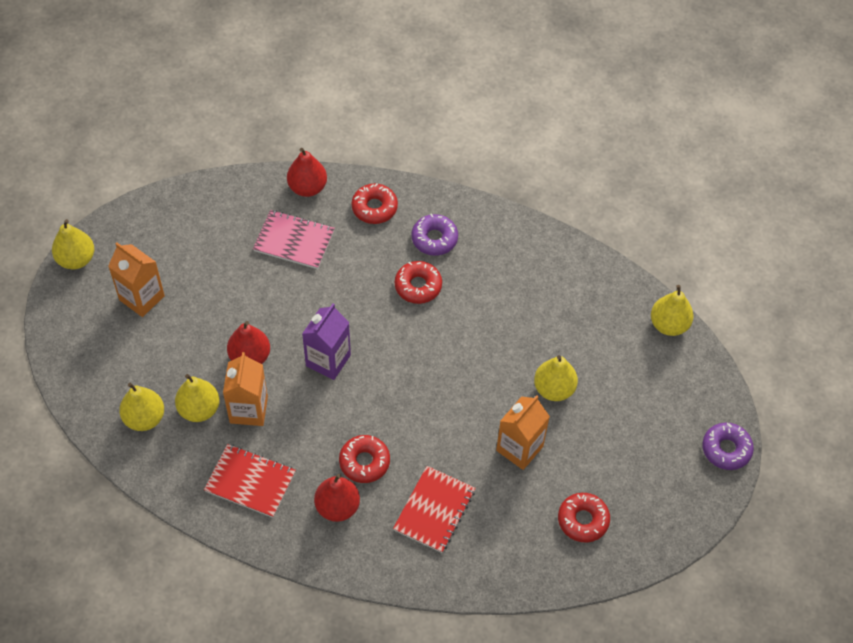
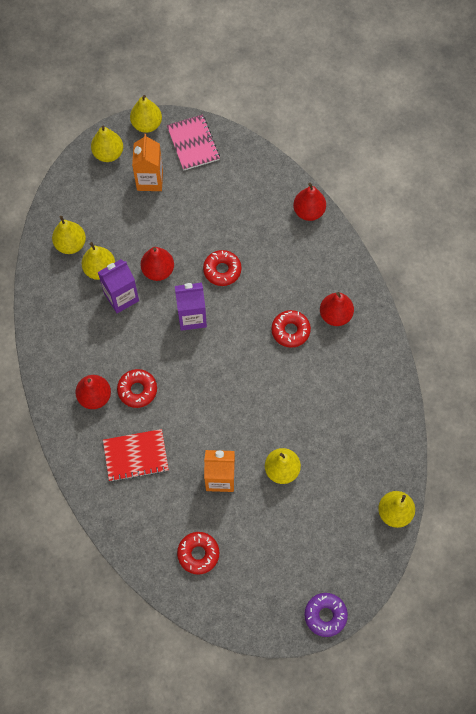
camera: 55 degrees right, 10 degrees up
red notebook [204,444,296,518] -> none
orange carton [223,352,268,426] -> purple carton [98,259,139,313]
pink notebook [253,210,335,269] -> pink notebook moved to [167,114,220,171]
red donut [351,183,398,224] -> red donut moved to [203,250,241,286]
purple donut [412,214,458,256] -> red pear [320,292,354,326]
none -> yellow pear [91,126,123,162]

